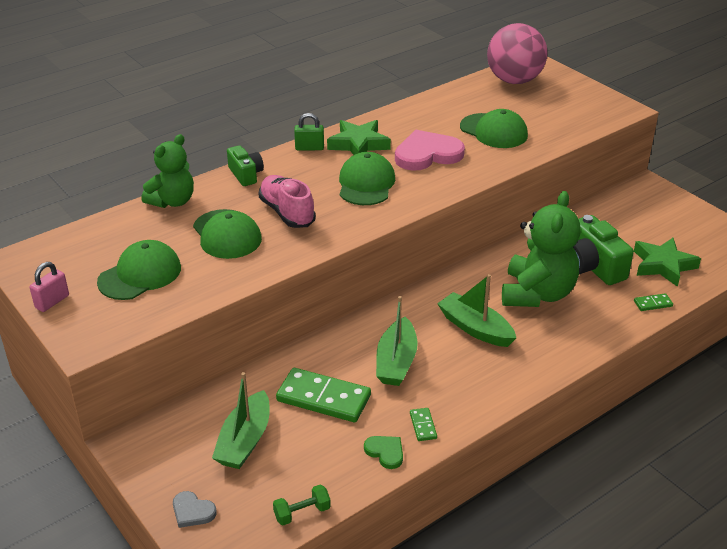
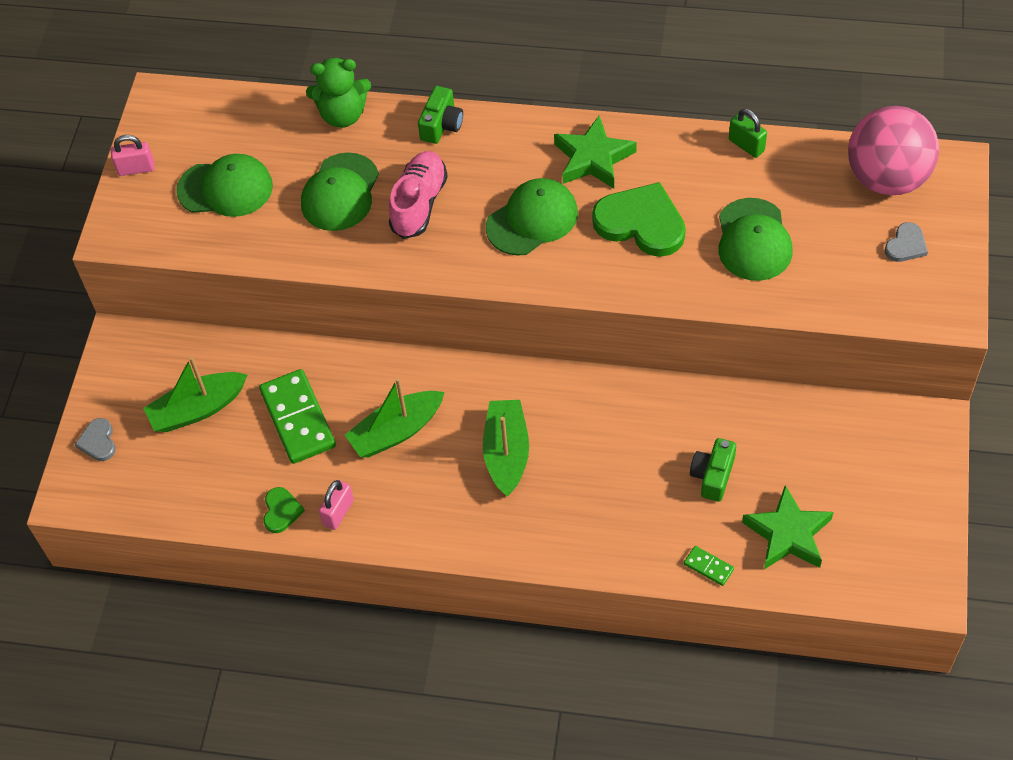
camera: 50 degrees right, 20 degrees up
green dumbbell [273,485,331,525] -> none
green padlock [294,113,324,150] -> green padlock moved to [729,109,767,158]
pink heart [395,130,465,171] -> green heart [592,182,686,257]
green domino [410,408,437,441] -> pink padlock [319,480,354,530]
green teddy bear [502,191,580,307] -> none
green camera [573,215,634,285] -> green camera [690,438,736,502], size x0.60
none -> grey heart [885,222,928,262]

